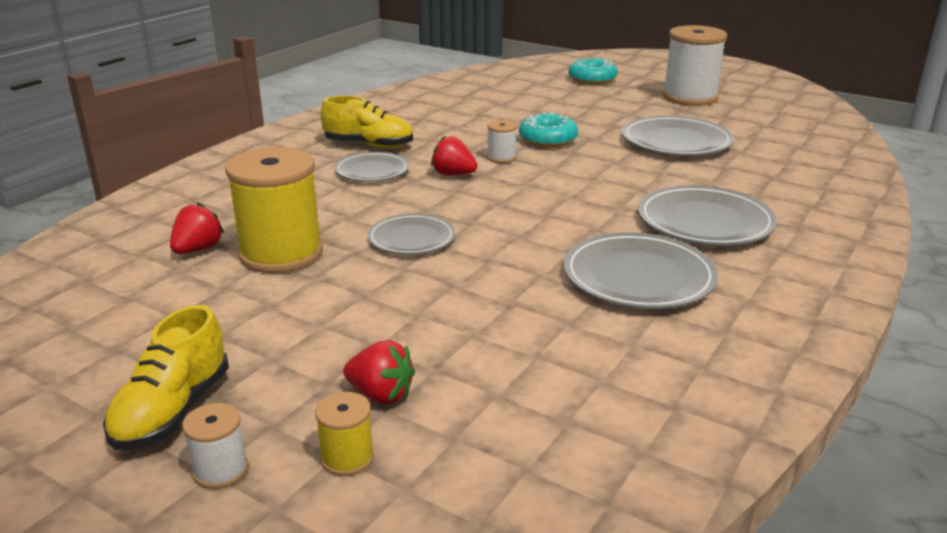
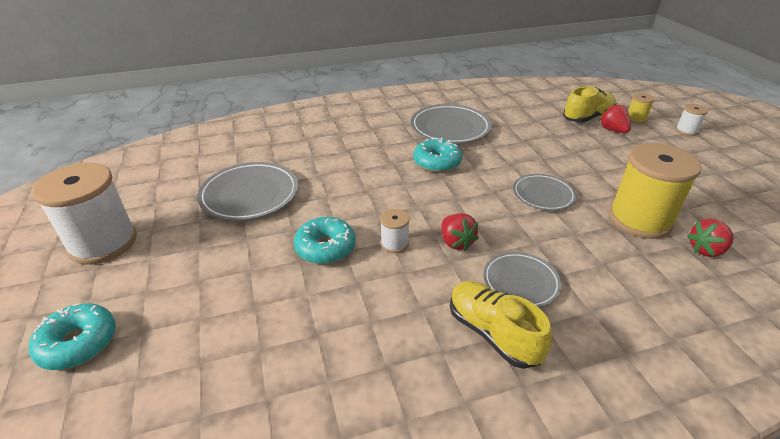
camera: 140 degrees left, 10 degrees up
yellow shoe [103,305,229,450] -> yellow shoe moved to [563,86,616,123]
grey plate [638,185,777,246] -> none
none -> turquoise donut [413,138,462,173]

